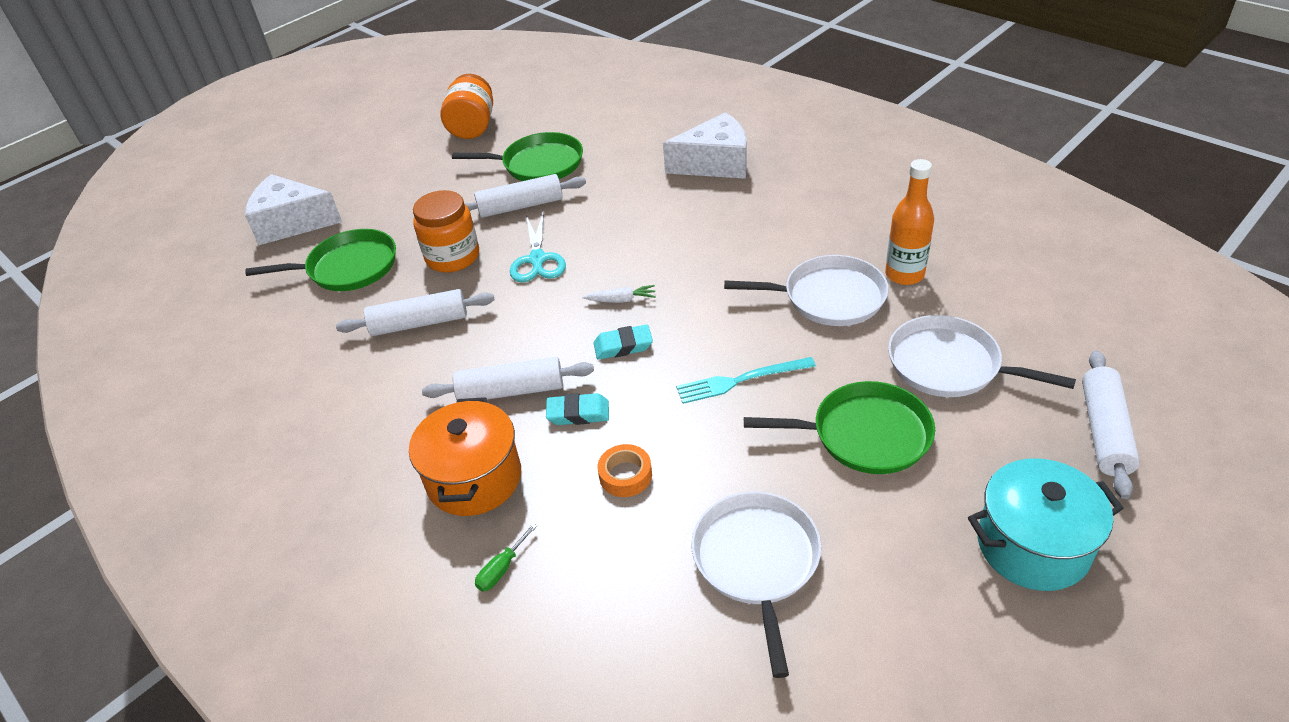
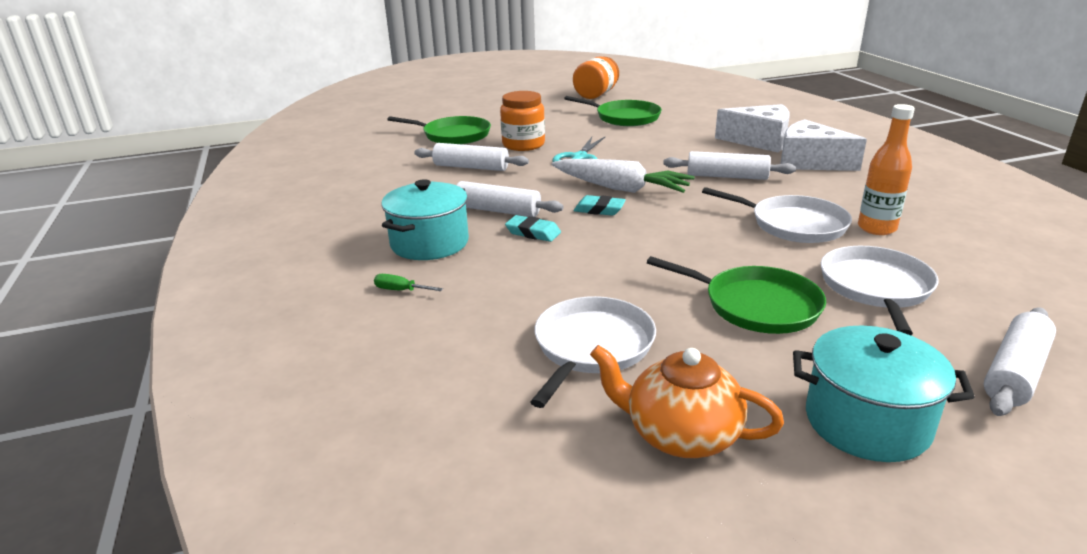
camera: 25 degrees right, 15 degrees down
white cheese [245,174,342,245] -> white cheese moved to [780,119,867,171]
orange pot [409,397,521,516] -> turquoise pot [381,179,469,260]
white rolling pin [464,174,586,218] -> white rolling pin moved to [663,151,796,180]
green screwdriver [475,523,537,592] -> green screwdriver turned 45 degrees clockwise [374,274,443,291]
white carrot [582,285,656,303] -> white carrot [552,159,695,193], size x2.38
orange tape [597,444,652,497] -> none
turquoise fork [676,357,816,404] -> none
white pan [888,315,1076,397] -> white pan turned 45 degrees clockwise [821,246,939,335]
none -> orange teapot [590,345,784,458]

